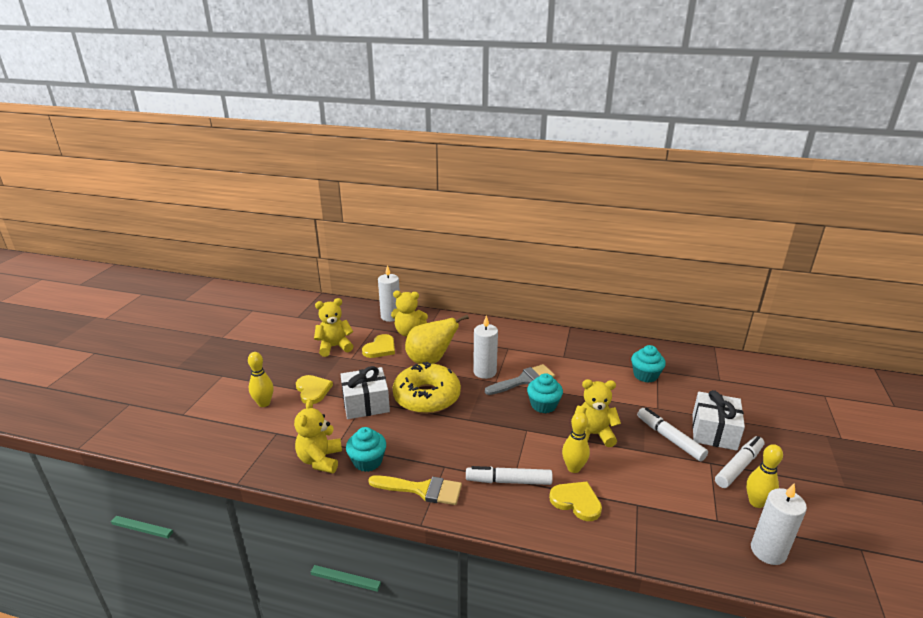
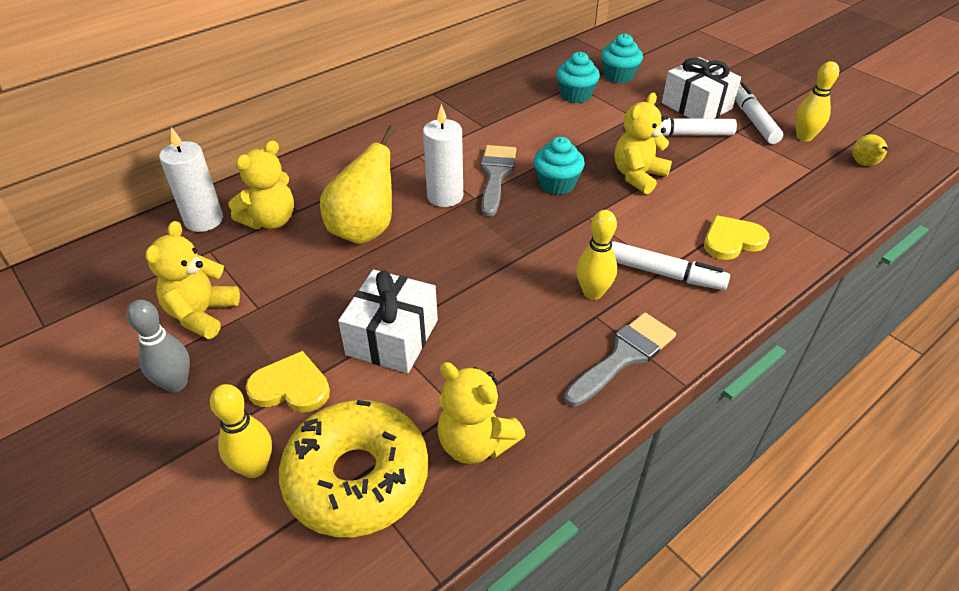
camera: 55 degrees left, 15 degrees up
turquoise cupcake [346,427,386,472] -> turquoise cupcake moved to [601,33,643,83]
yellow heart [362,334,395,358] -> none
yellow brush [368,475,462,505] -> grey brush [564,313,676,407]
yellow donut [393,362,461,414] -> yellow donut moved to [279,400,428,537]
white marker [466,466,553,485] -> white marker turned 105 degrees counterclockwise [612,241,730,290]
yellow bowling pin [562,412,590,473] -> yellow bowling pin moved to [576,210,617,300]
white candle [751,483,807,565] -> yellow pear [852,134,889,166]
none -> grey bowling pin [126,300,190,393]

